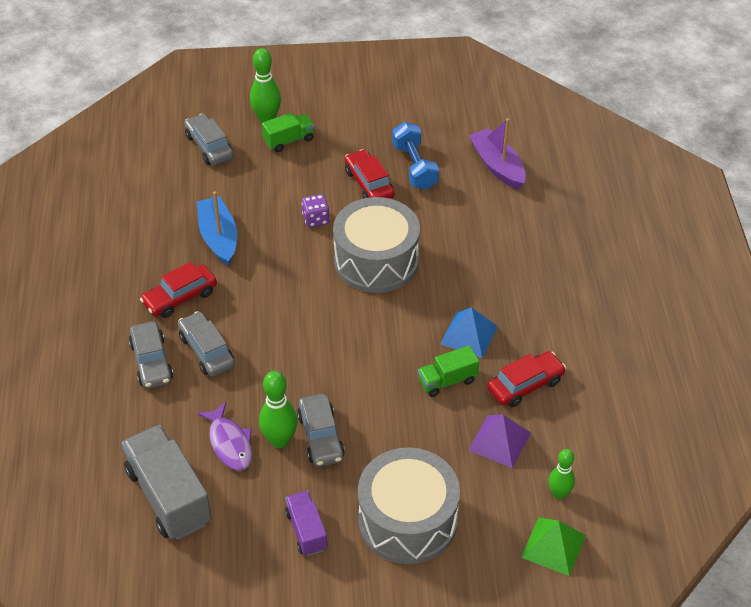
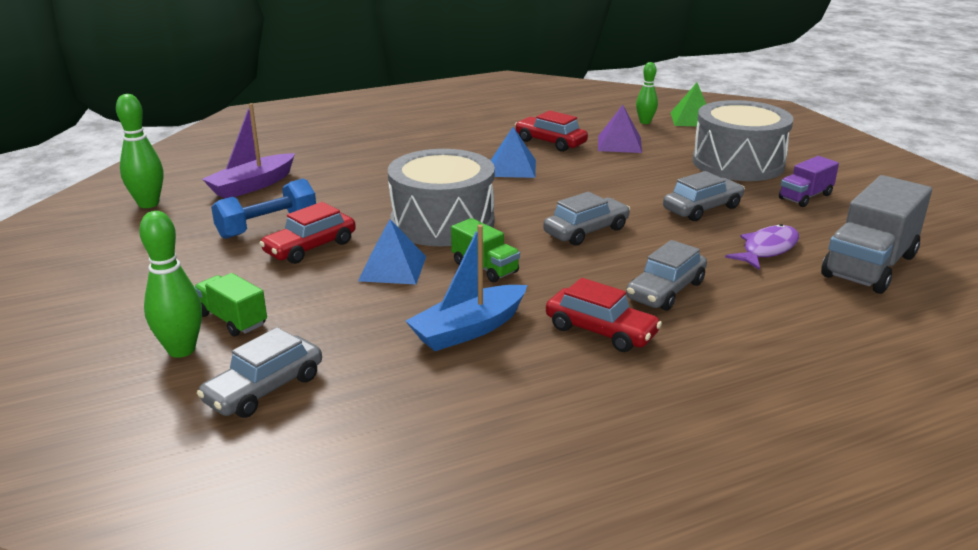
camera: 110 degrees left, 20 degrees down
grey car [129,321,173,389] -> grey car moved to [543,191,630,246]
green bowling pin [259,371,298,448] -> green bowling pin moved to [116,94,163,208]
purple dice [302,194,330,227] -> blue pyramid [358,219,426,285]
green truck [418,345,479,397] -> green truck moved to [451,218,520,282]

